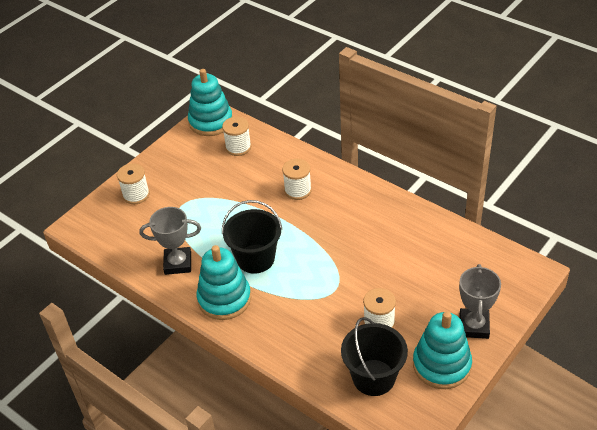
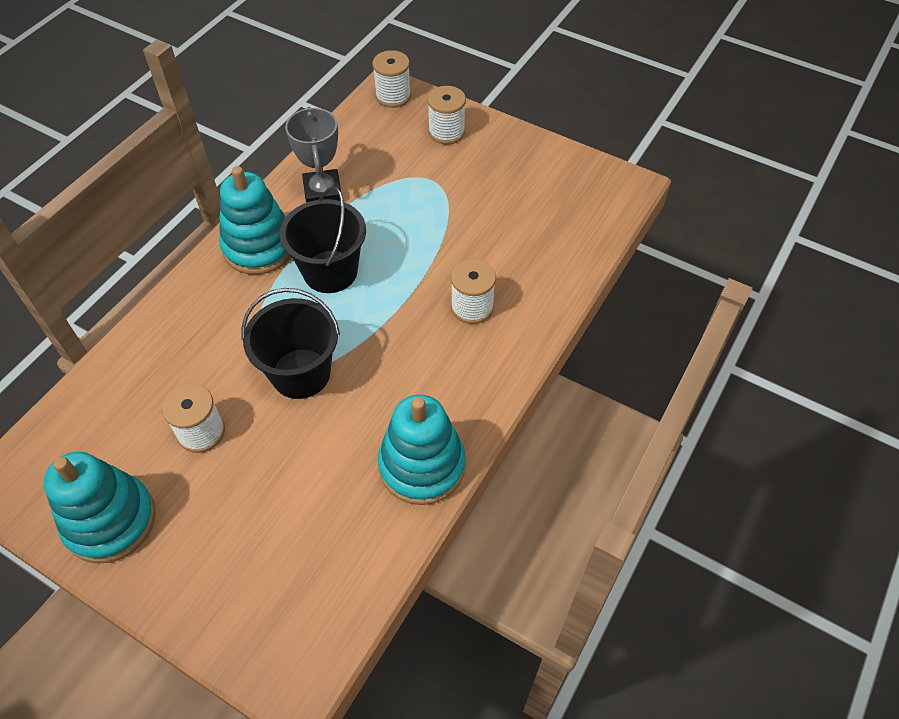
camera: 80 degrees right, 10 degrees up
turquoise stacking toy [188,69,233,136] -> turquoise stacking toy moved to [378,395,466,505]
white spool [222,117,251,156] -> white spool moved to [372,50,411,108]
black bucket [341,317,408,396] -> black bucket moved to [241,288,340,399]
grey trophy [459,264,501,339] -> none

